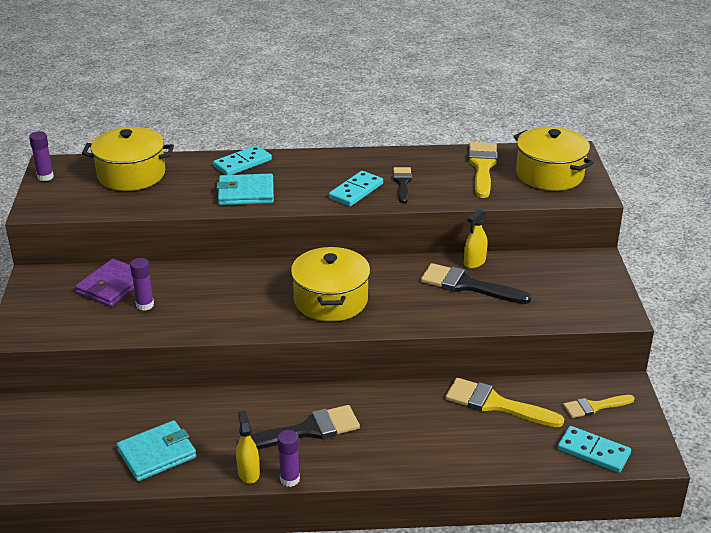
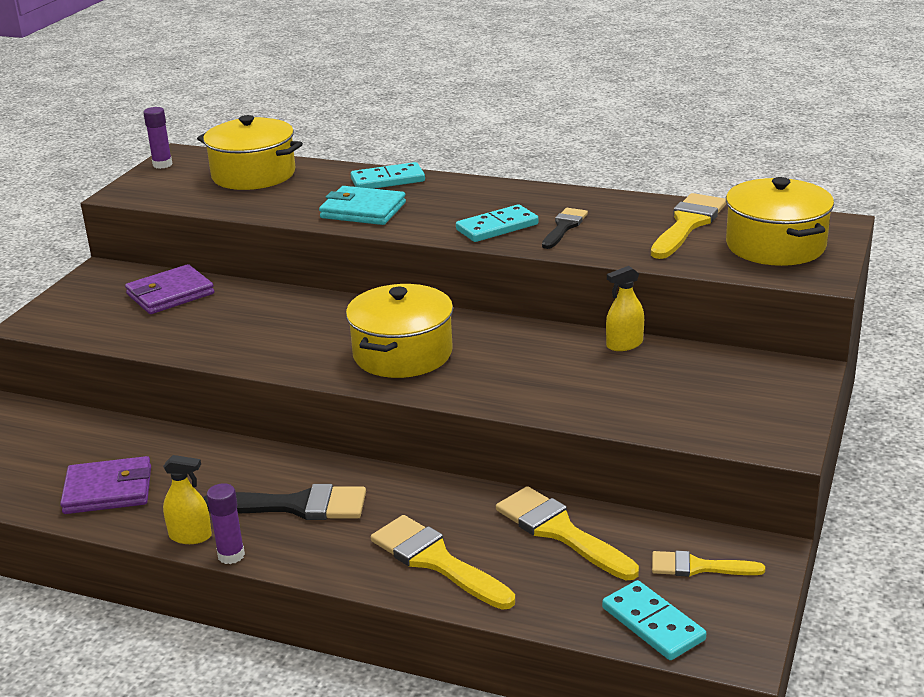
camera: 25 degrees right, 5 degrees down
turquoise wallet [117,420,196,481] -> purple wallet [60,456,151,514]
purple glue stick [130,258,154,311] -> none
yellow spray bottle [236,410,260,484] -> yellow spray bottle turned 90 degrees clockwise [163,455,212,544]
black brush [421,263,532,304] -> none
none -> yellow brush [371,515,515,610]

